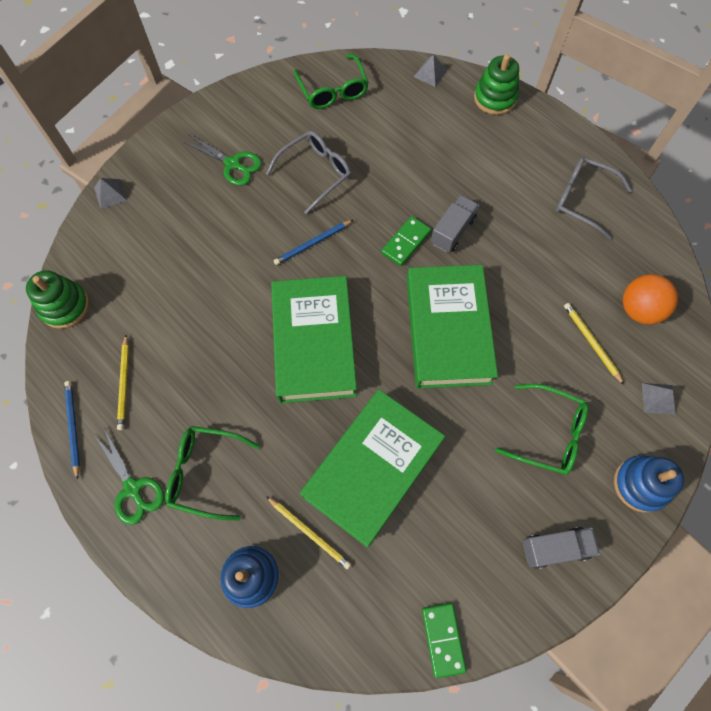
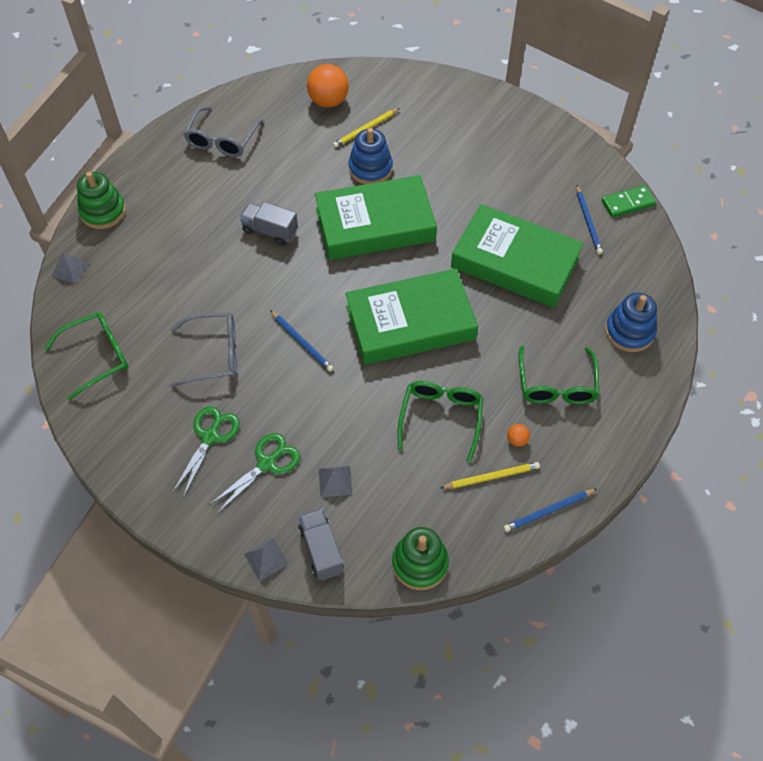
camera: 100 degrees left, 10 degrees down
green scissors [95,427,164,525] -> green scissors moved to [209,433,300,514]
grey glasses [266,131,351,214] -> grey glasses turned 135 degrees clockwise [170,312,237,387]
yellow pencil [266,496,351,569] -> none
green domino [381,216,431,266] -> none
green glasses [495,384,588,475] -> green glasses moved to [398,381,483,463]
grey truck [523,527,600,569] -> grey truck moved to [298,508,344,580]
blue stacking toy [614,455,684,513] -> blue stacking toy moved to [348,128,393,184]
grey pyramid [642,383,676,415] -> grey pyramid moved to [319,466,352,497]
none -> orange ball [507,424,530,447]
none -> blue pencil [576,186,603,255]

